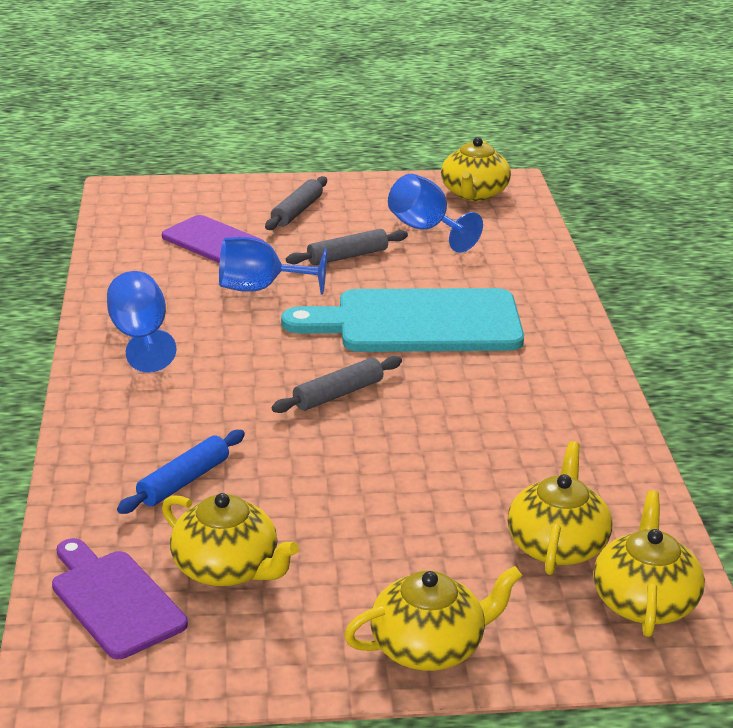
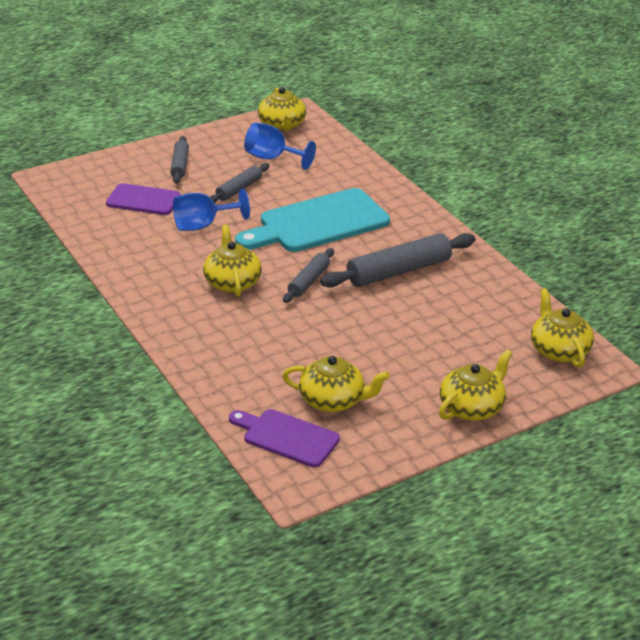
camera: 25 degrees left, 5 degrees up
blue goblet [107,271,177,373] -> none
blue rolling pin [117,430,245,514] -> none
yellow teapot [508,441,612,575] -> yellow teapot moved to [203,224,262,297]
none -> grey rolling pin [320,233,475,288]

